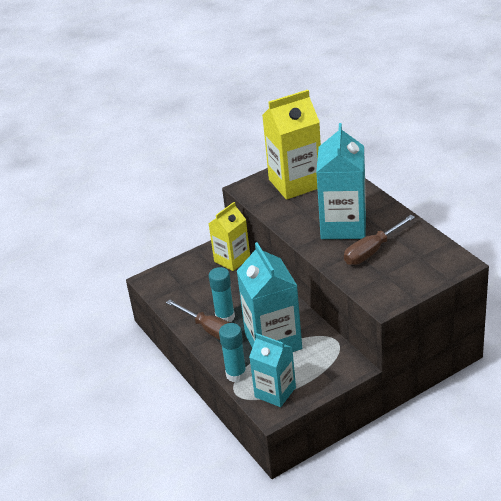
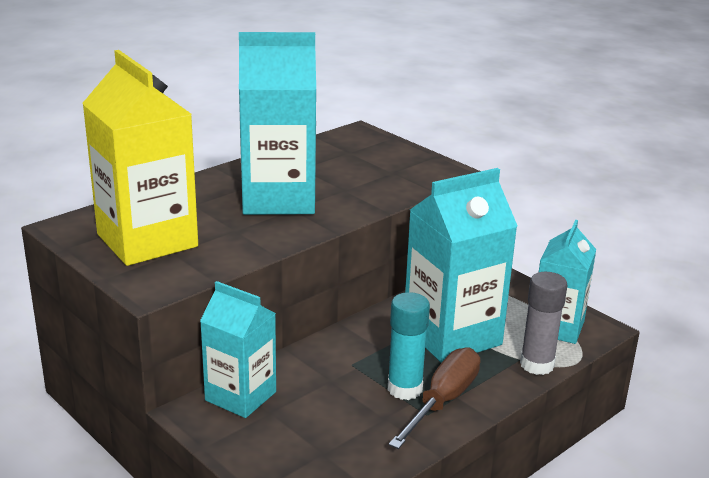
camera: 105 degrees left, 10 degrees down
yellow carton [208,202,250,271] -> turquoise carton [200,281,276,418]
turquoise glue stick [219,323,247,382] -> grey glue stick [520,272,567,375]
brown screwdriver [344,215,415,265] -> none

